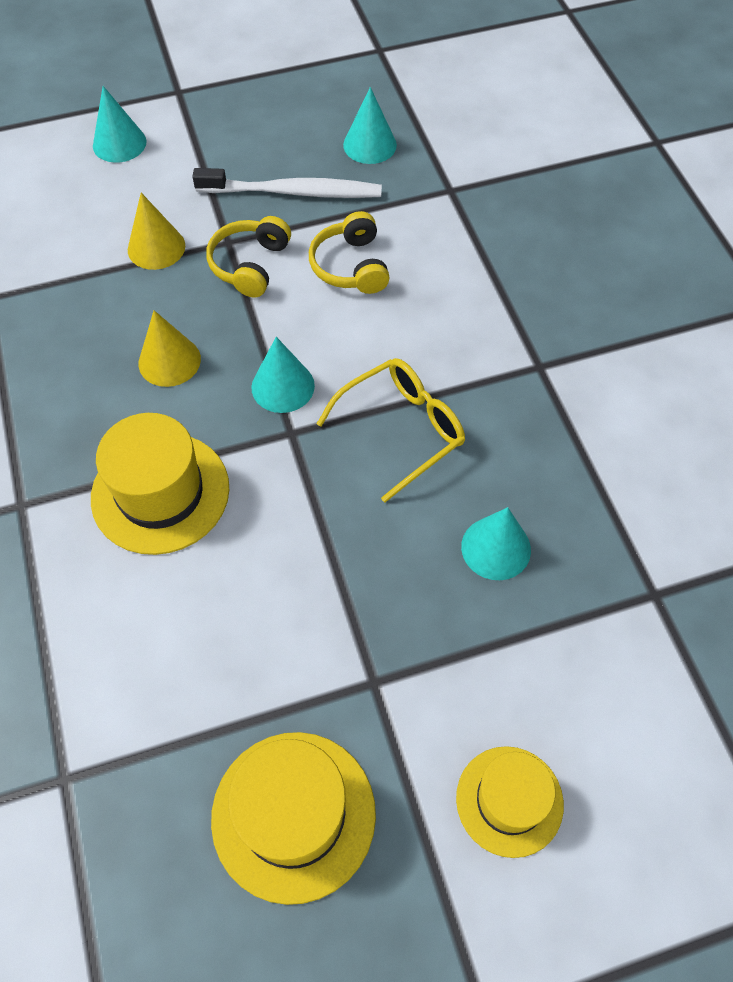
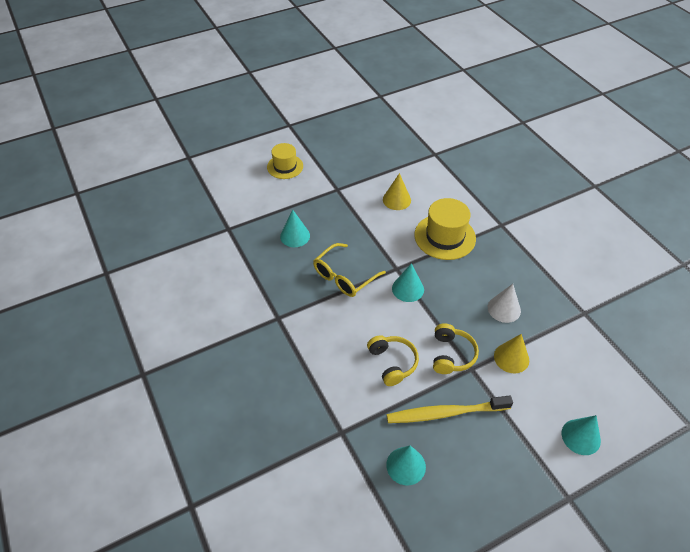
camera: 170 degrees right, 10 degrees down
yellow cone [139,310,201,387] -> yellow cone moved to [383,173,411,210]
white toothbrush [192,168,382,198] -> yellow toothbrush [387,396,513,423]
yellow hat [211,732,376,905] -> none
none -> white cone [488,284,521,323]

